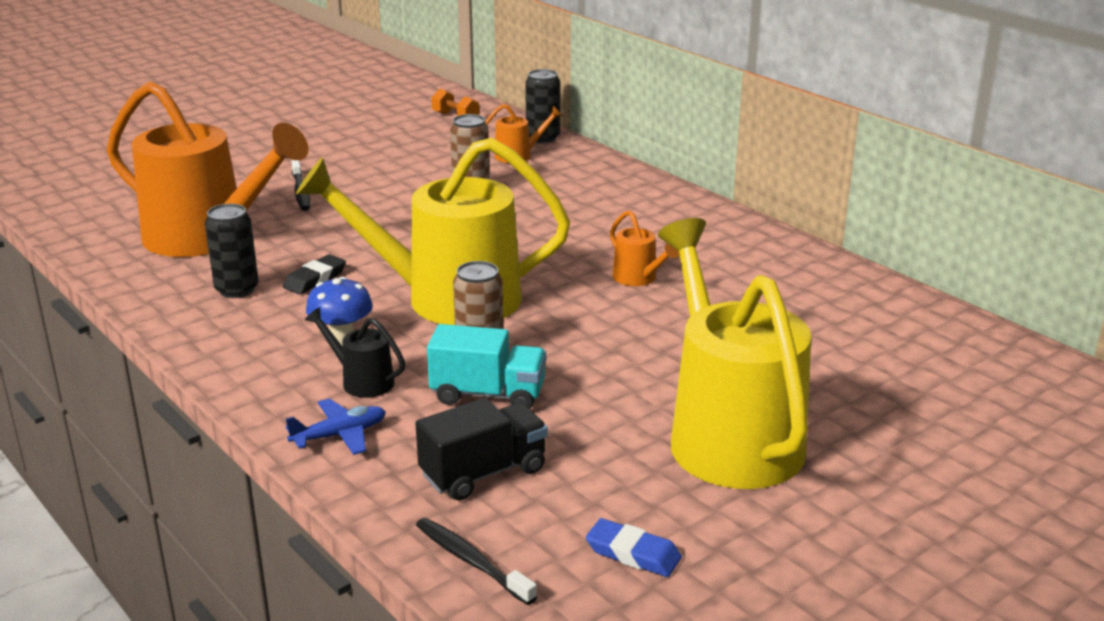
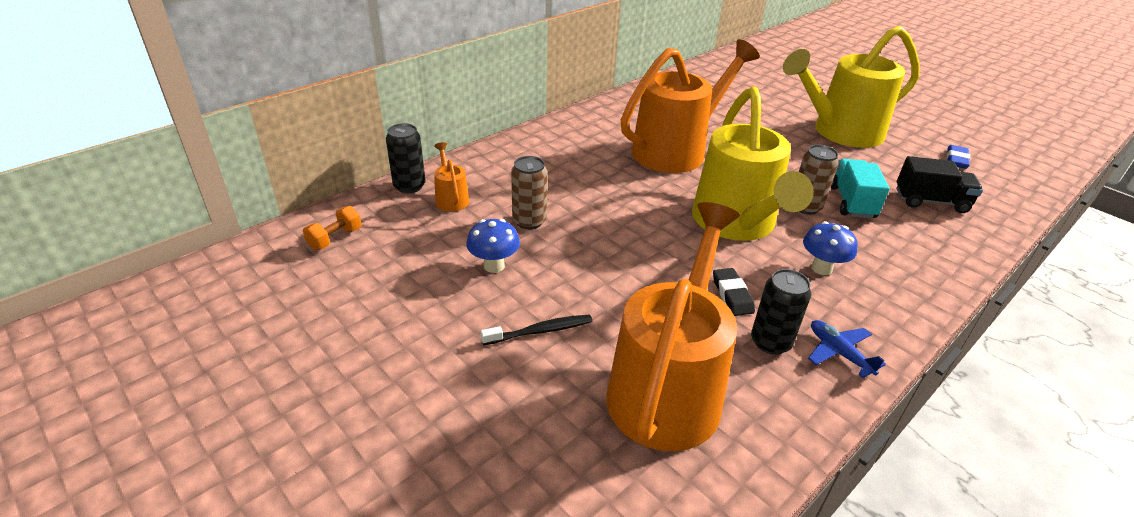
camera: 95 degrees left, 10 degrees up
black eraser [283,254,346,294] -> black eraser turned 45 degrees clockwise [713,268,755,316]
blue plane [286,398,386,455] -> blue plane moved to [808,320,886,378]
black watering can [305,307,405,398] -> none
black truck [415,398,548,501] -> black truck turned 135 degrees clockwise [896,156,983,213]
black toothbrush [416,518,537,605] -> none
orange watering can [610,210,680,286] -> orange watering can [621,39,760,173], size x2.44
none -> blue mushroom [466,219,520,273]

